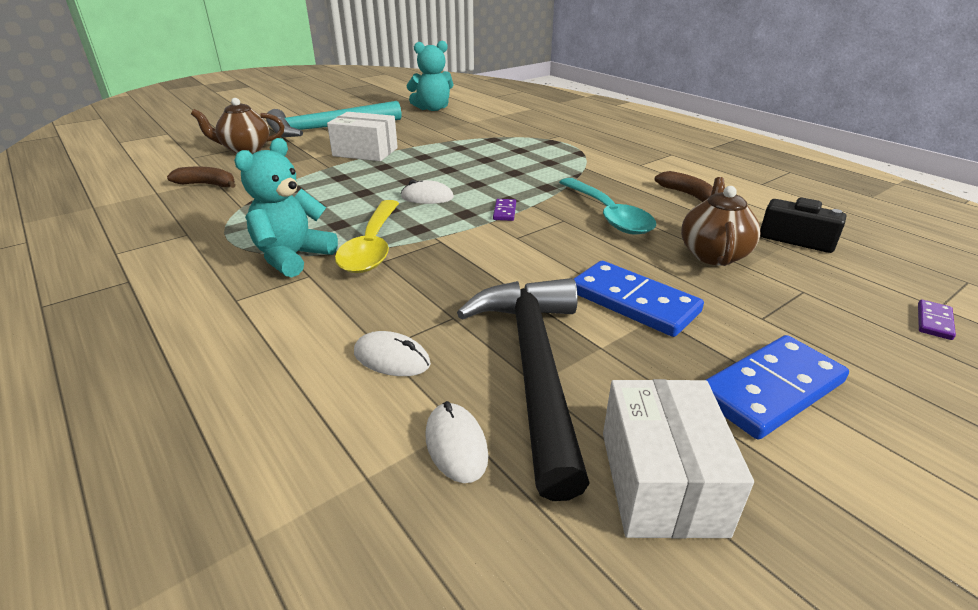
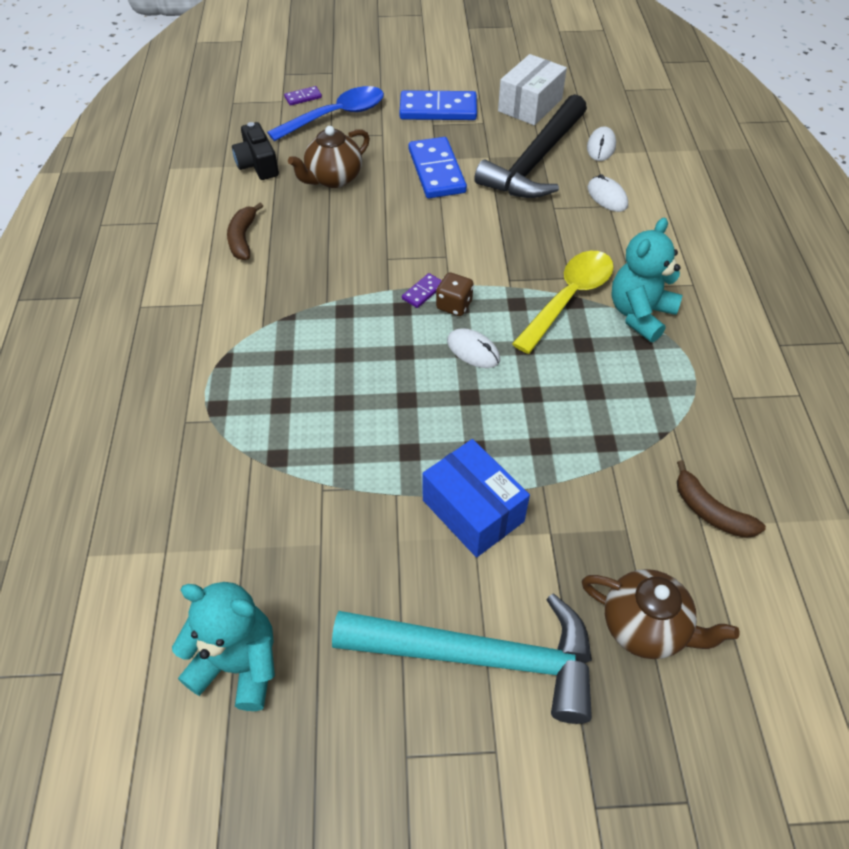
camera: 145 degrees left, 20 degrees up
turquoise teddy bear [234,138,338,277] -> turquoise teddy bear turned 150 degrees clockwise [611,217,682,342]
white box [327,112,398,161] -> blue box [422,439,530,558]
turquoise spoon [559,178,656,235] -> none
none -> blue spoon [267,86,384,141]
none -> brown dice [436,272,474,316]

